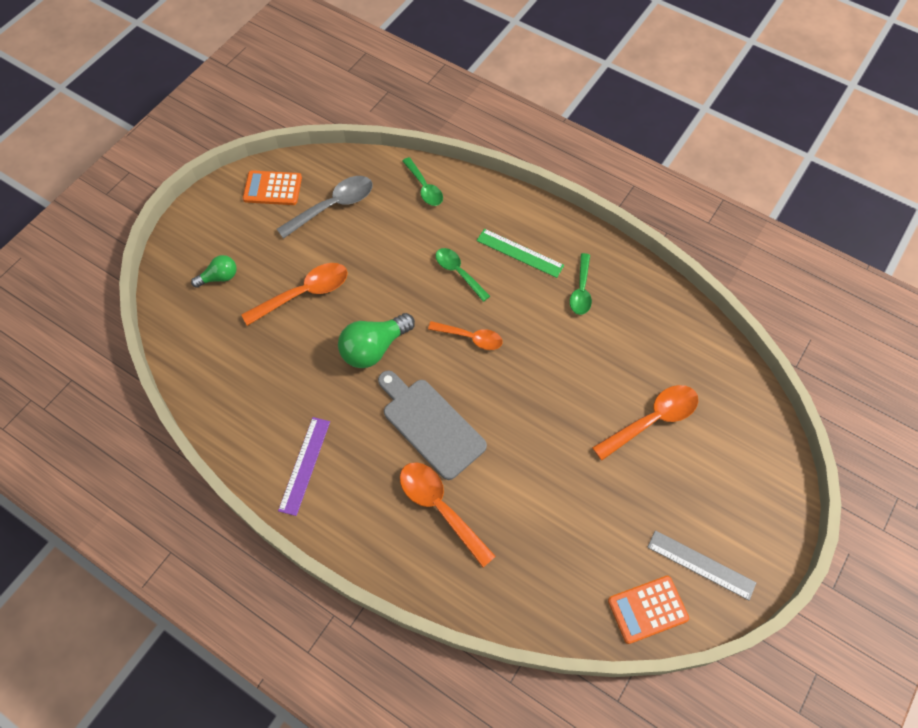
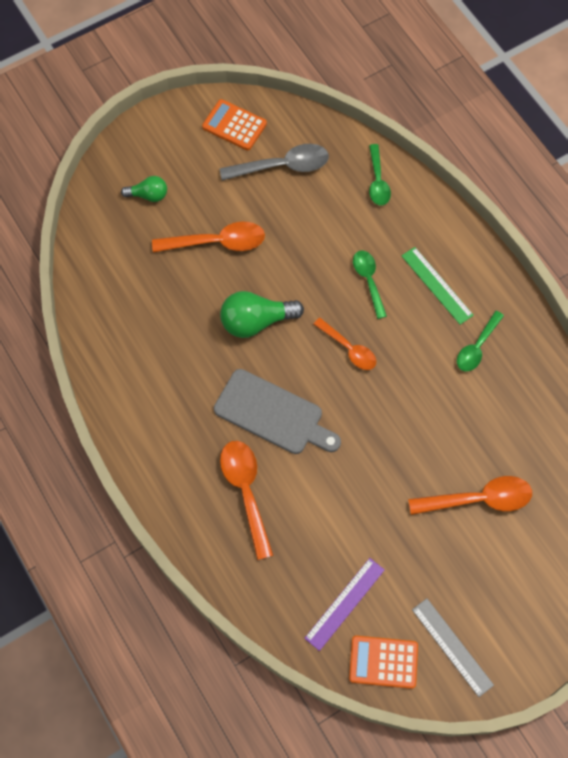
camera: 25 degrees right, 5 degrees up
purple ruler [278,417,330,516] -> purple ruler moved to [304,558,385,651]
grey cutting board [378,370,487,480] -> grey cutting board turned 135 degrees clockwise [214,369,341,454]

